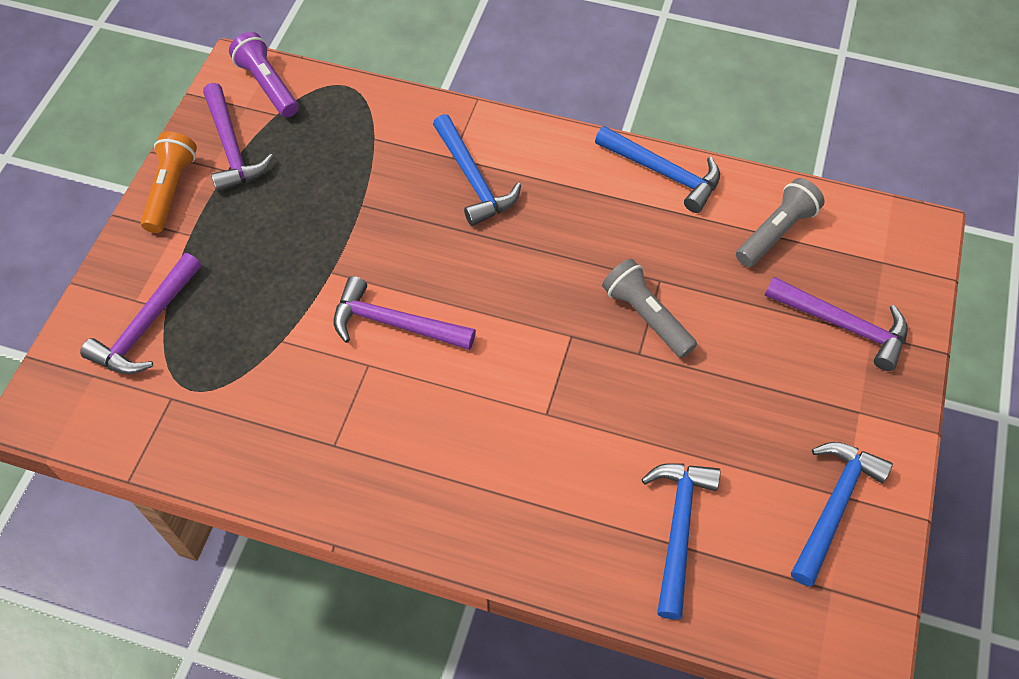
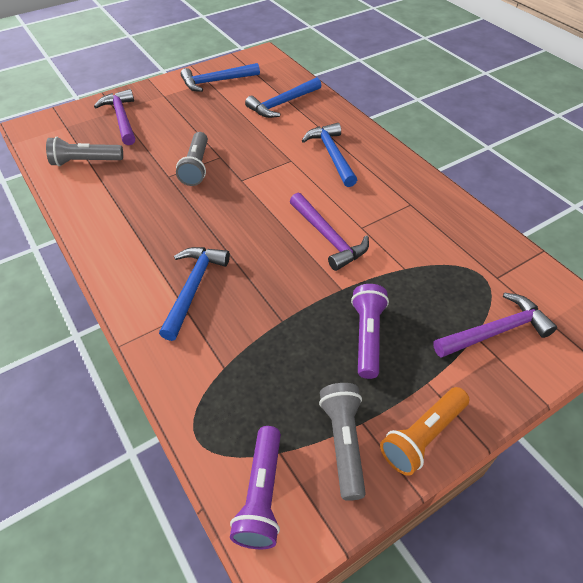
camera: 140 degrees left, 10 degrees down
purple hammer [203,83,274,193] -> grey flashlight [319,383,366,501]
blue hammer [595,126,720,213] -> blue hammer moved to [302,123,357,187]
none -> purple flashlight [351,284,389,379]

